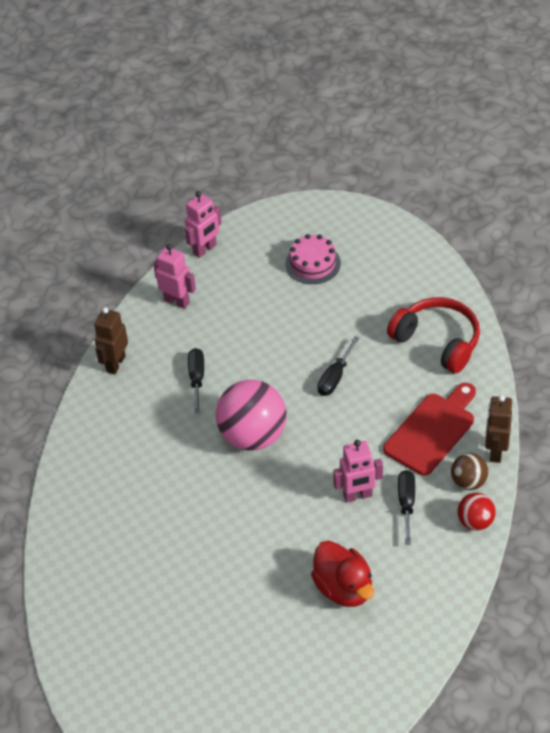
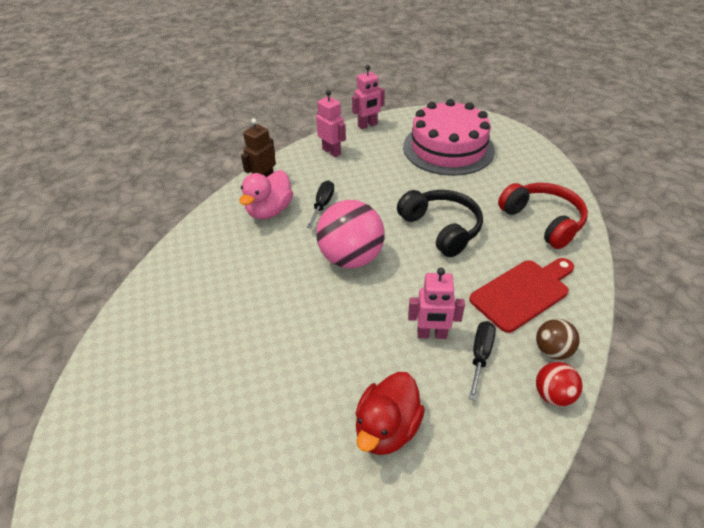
camera: 15 degrees right, 5 degrees down
pink cake [285,234,341,284] -> pink cake [403,99,495,176], size x1.98
red duck [311,541,374,607] -> red duck turned 45 degrees clockwise [355,372,425,455]
black screwdriver [317,336,359,396] -> black headphones [397,190,483,257]
brown robot [485,395,512,463] -> none
none -> pink duck [240,170,293,219]

